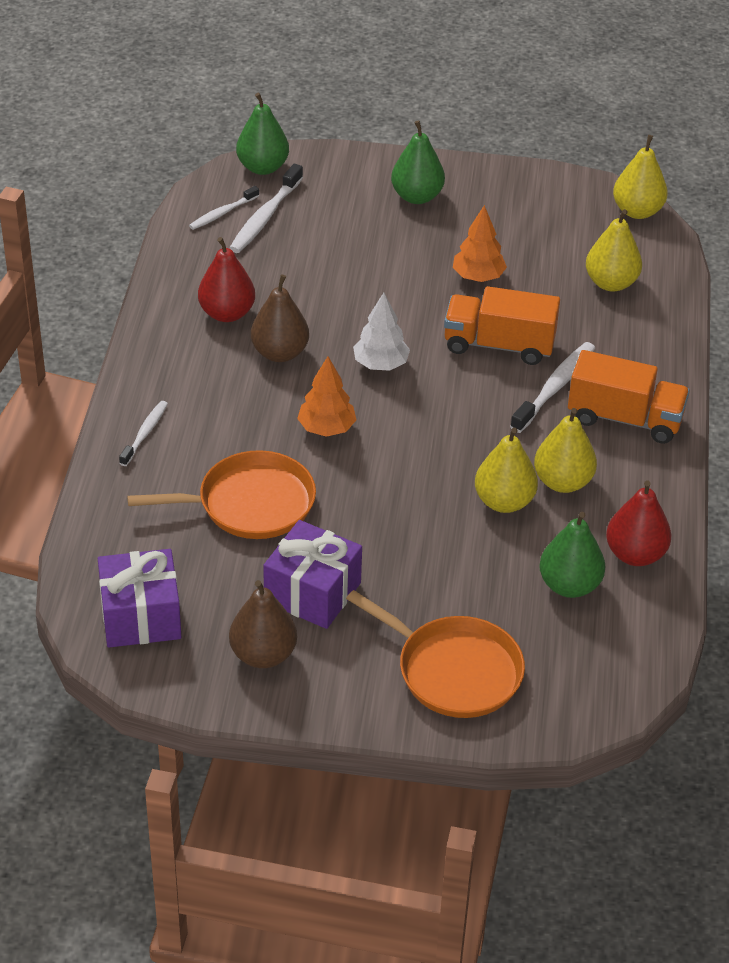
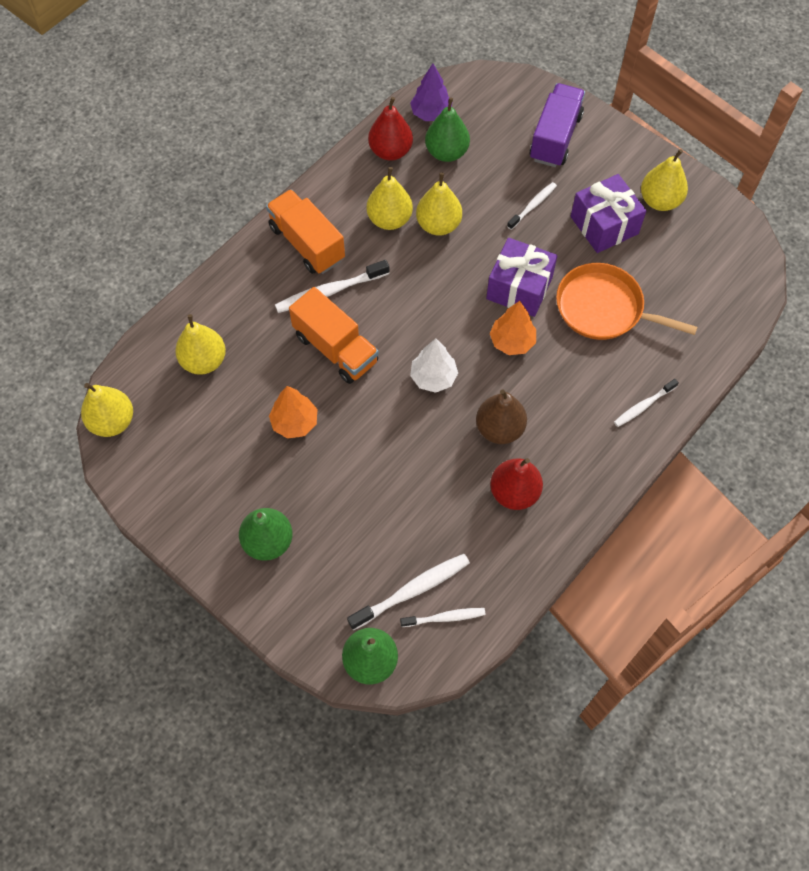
camera: 145 degrees left, 20 degrees up
purple gift [98,549,181,648] -> purple gift moved to [486,238,557,317]
brown pear [229,580,297,668] -> yellow pear [641,149,688,211]
orange pan [346,590,525,718] -> purple truck [530,83,585,167]
none -> purple tree [410,63,453,121]
none -> white toothbrush [507,182,557,230]

